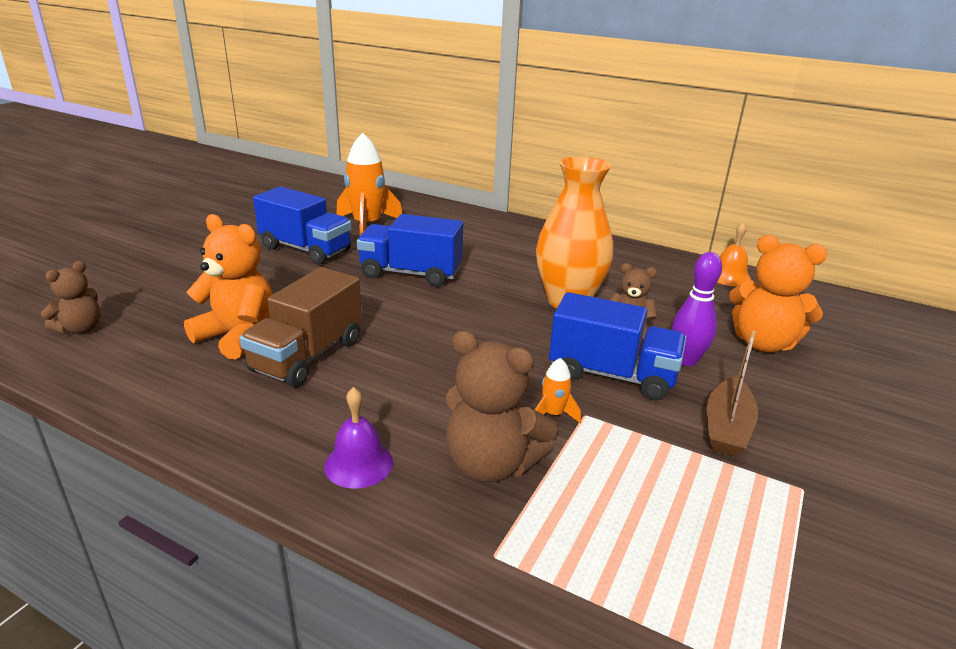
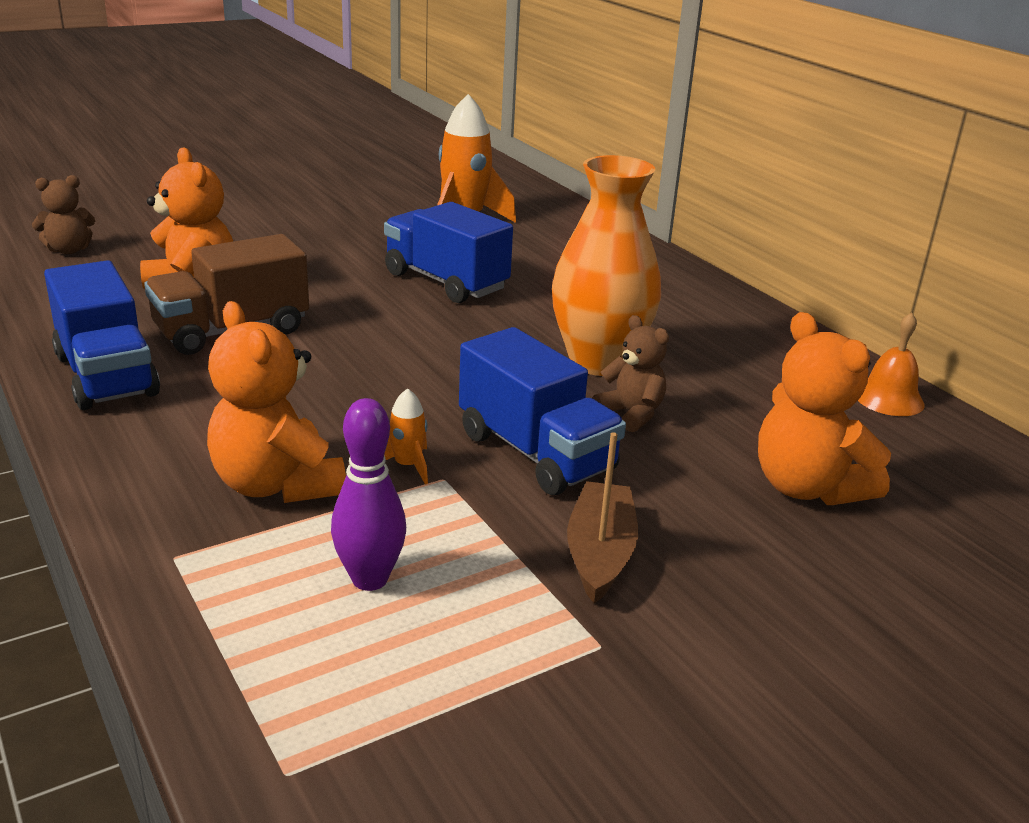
camera: 30 degrees right, 0 degrees up
blue truck [253,187,351,265] -> blue truck moved to [44,260,160,410]
purple bell [324,387,393,488] -> none
brown teddy bear [446,330,557,483] -> orange teddy bear [207,301,346,503]
purple bowling pin [672,252,722,366] -> purple bowling pin moved to [331,398,406,591]
brown boat [707,331,758,457] -> brown boat turned 135 degrees clockwise [567,432,638,604]

